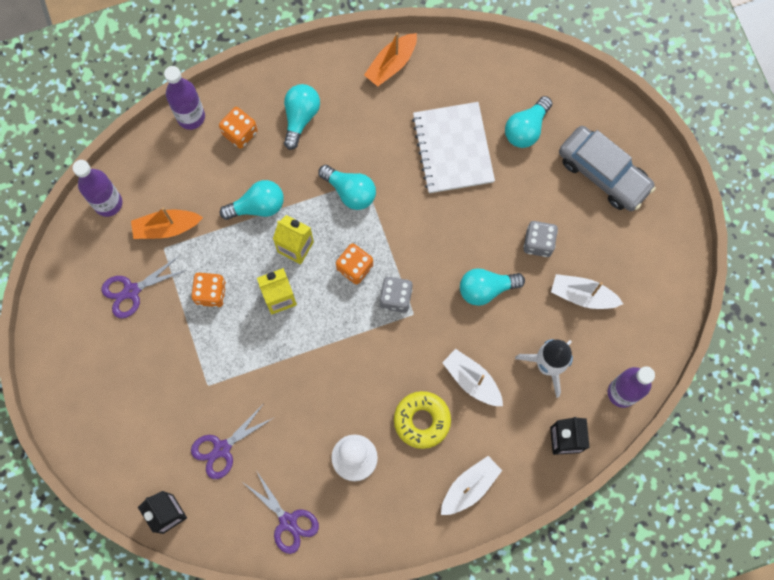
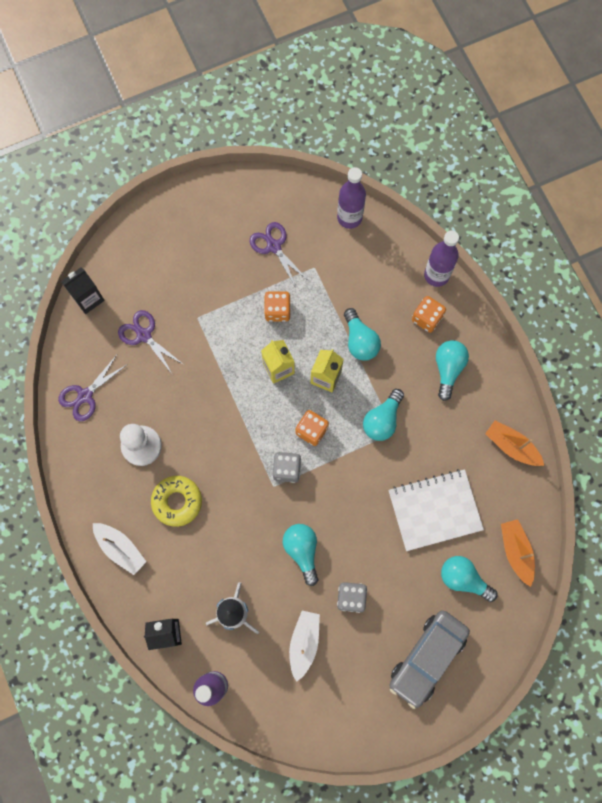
camera: 85 degrees right, 0 degrees up
orange boat [131,207,203,239] -> orange boat moved to [501,519,535,587]
turquoise light bulb [284,84,320,150] -> turquoise light bulb turned 90 degrees counterclockwise [436,340,469,401]
white boat [442,349,503,406] -> none

